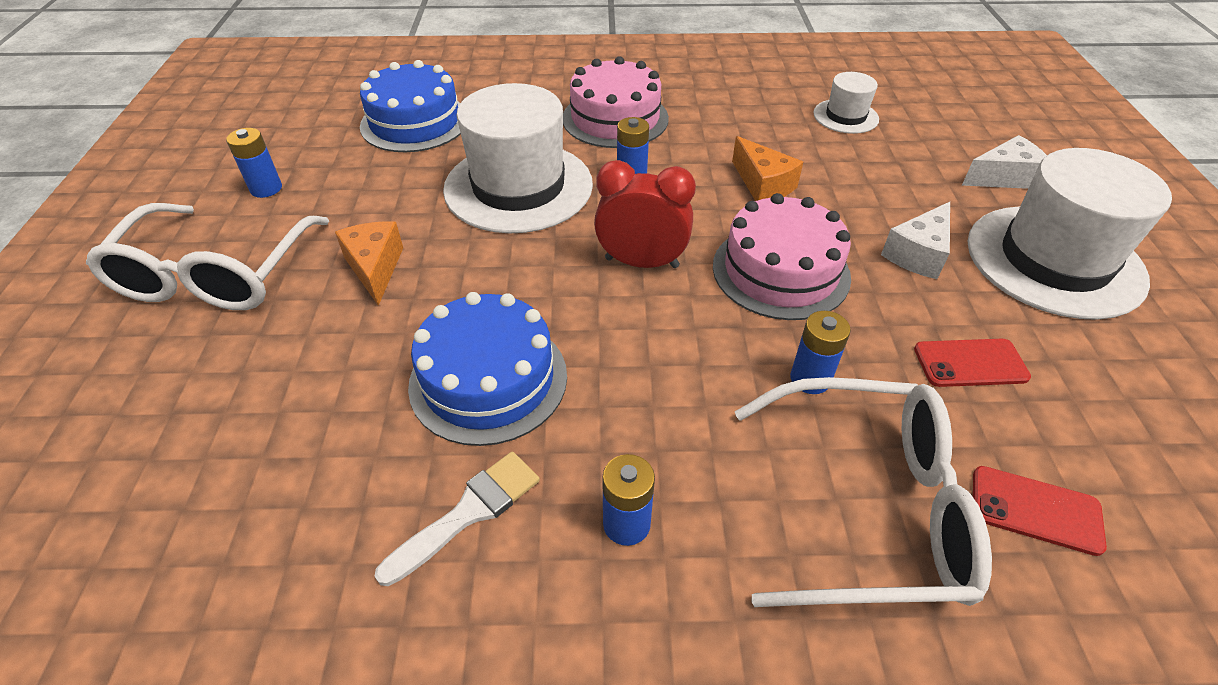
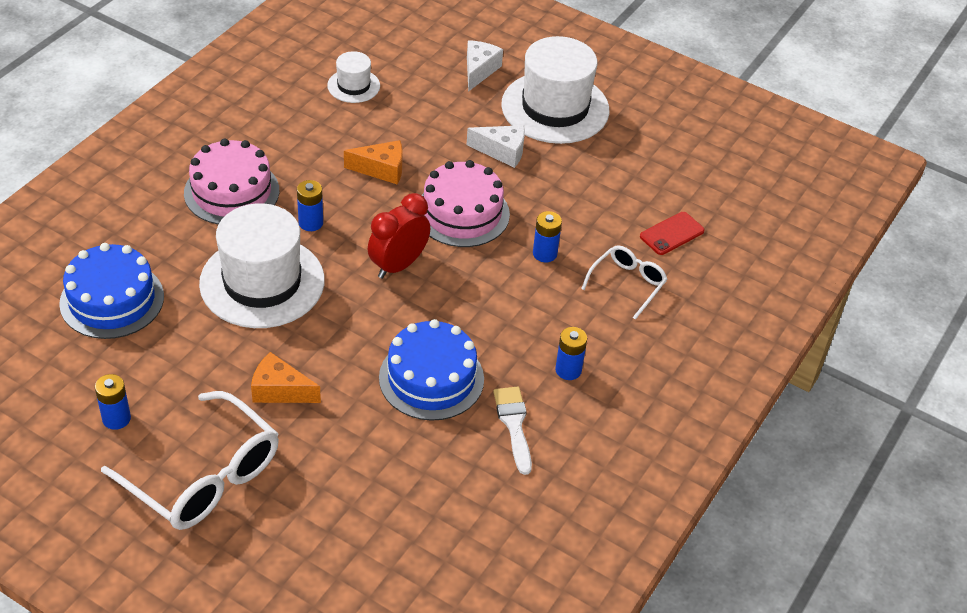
camera: 60 degrees left, 0 degrees up
white glasses [735,377,992,607] -> white glasses [581,245,667,320], size x0.55
white cheese [881,202,950,279] -> white cheese turned 60 degrees counterclockwise [466,125,525,168]
red phone [914,339,1031,387] -> none

